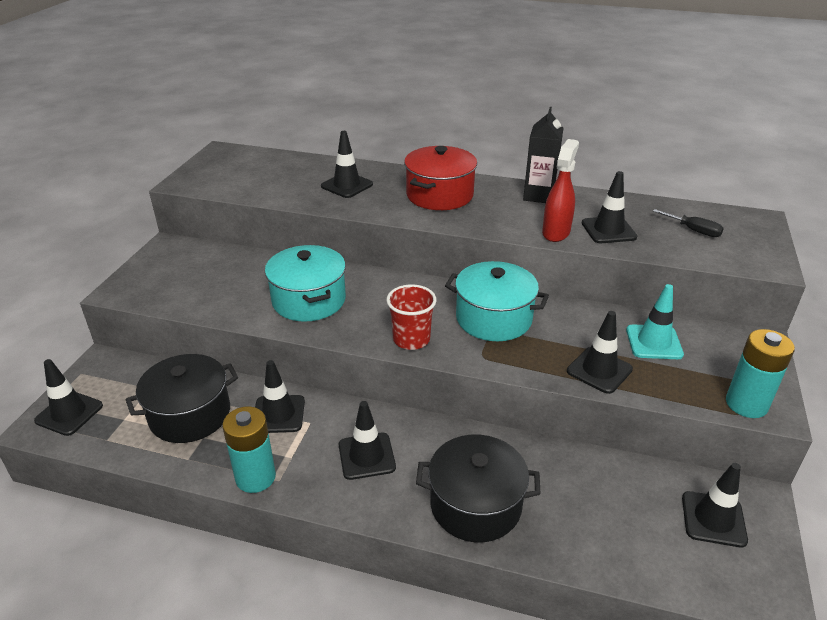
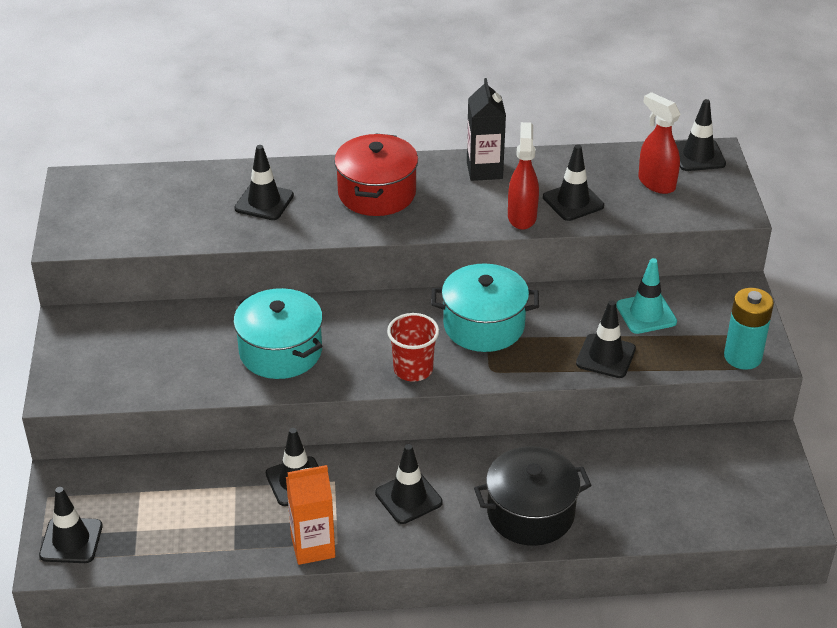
camera: 20 degrees left, 5 degrees up
black pot [126,354,238,443] -> none
turquoise battery [222,407,276,493] -> orange carton [286,465,335,565]
black screwdriver [653,209,724,237] -> red spray bottle [638,92,681,194]
black traffic cone [682,463,748,548] -> black traffic cone moved to [675,99,726,171]

